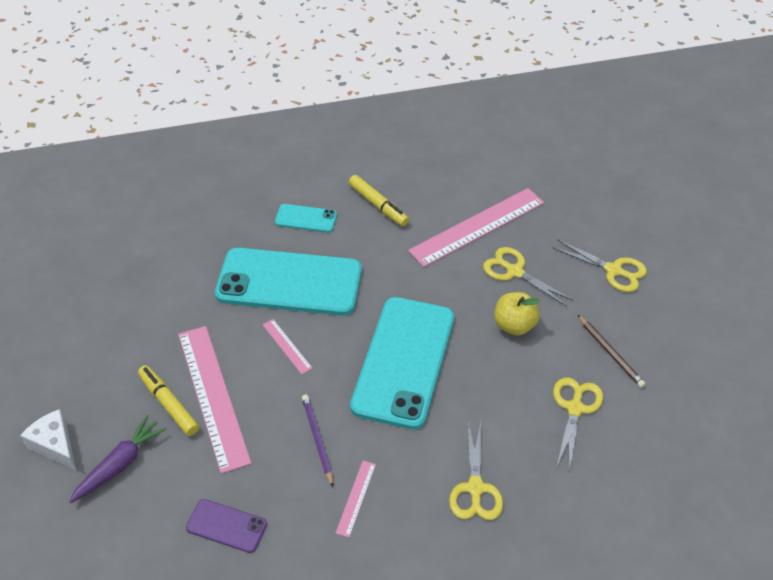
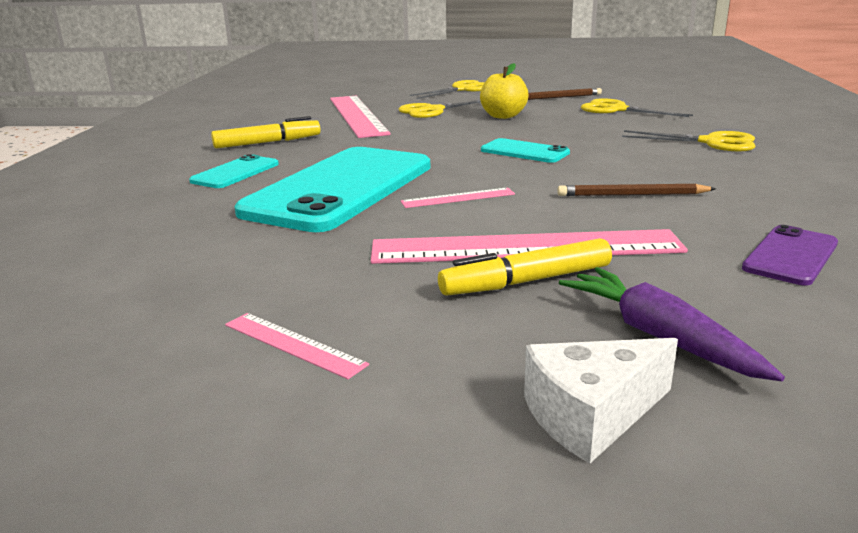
camera: 70 degrees left, 25 degrees down
purple pencil [302,394,333,487] -> brown pencil [557,184,716,196]
pink ruler [336,461,376,537] -> pink ruler moved to [225,313,369,379]
turquoise phone [350,297,454,430] -> turquoise phone [481,138,570,163], size x0.45

